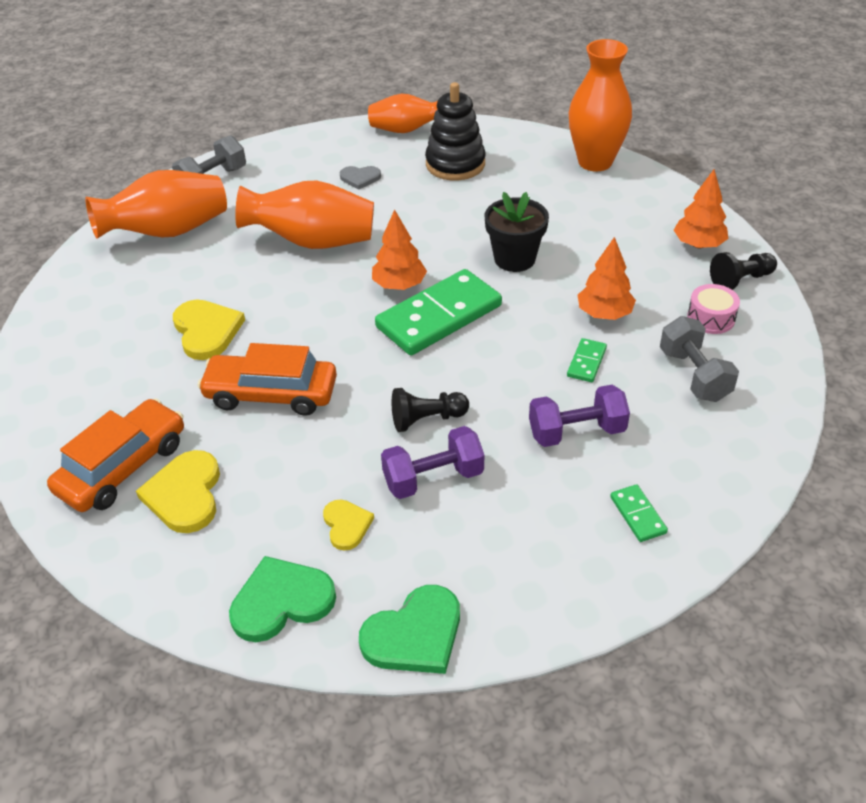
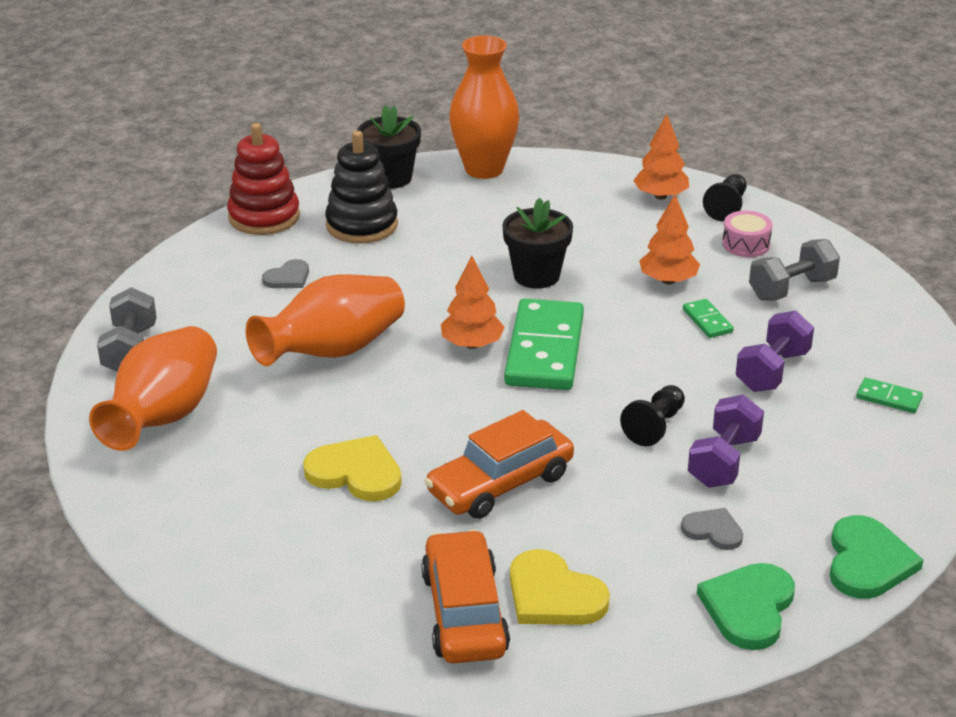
camera: 45 degrees left, 10 degrees down
yellow heart [323,500,374,551] -> grey heart [681,508,743,550]
orange vase [368,94,437,133] -> red stacking toy [227,123,300,235]
grey dumbbell [660,316,739,402] -> grey dumbbell turned 60 degrees counterclockwise [749,239,840,301]
none -> black flower pot [357,105,421,189]

